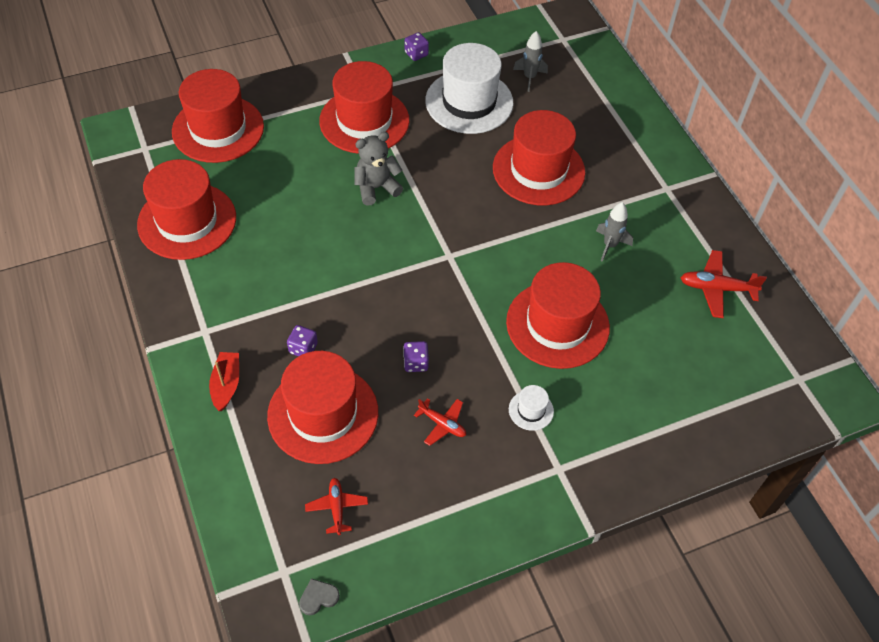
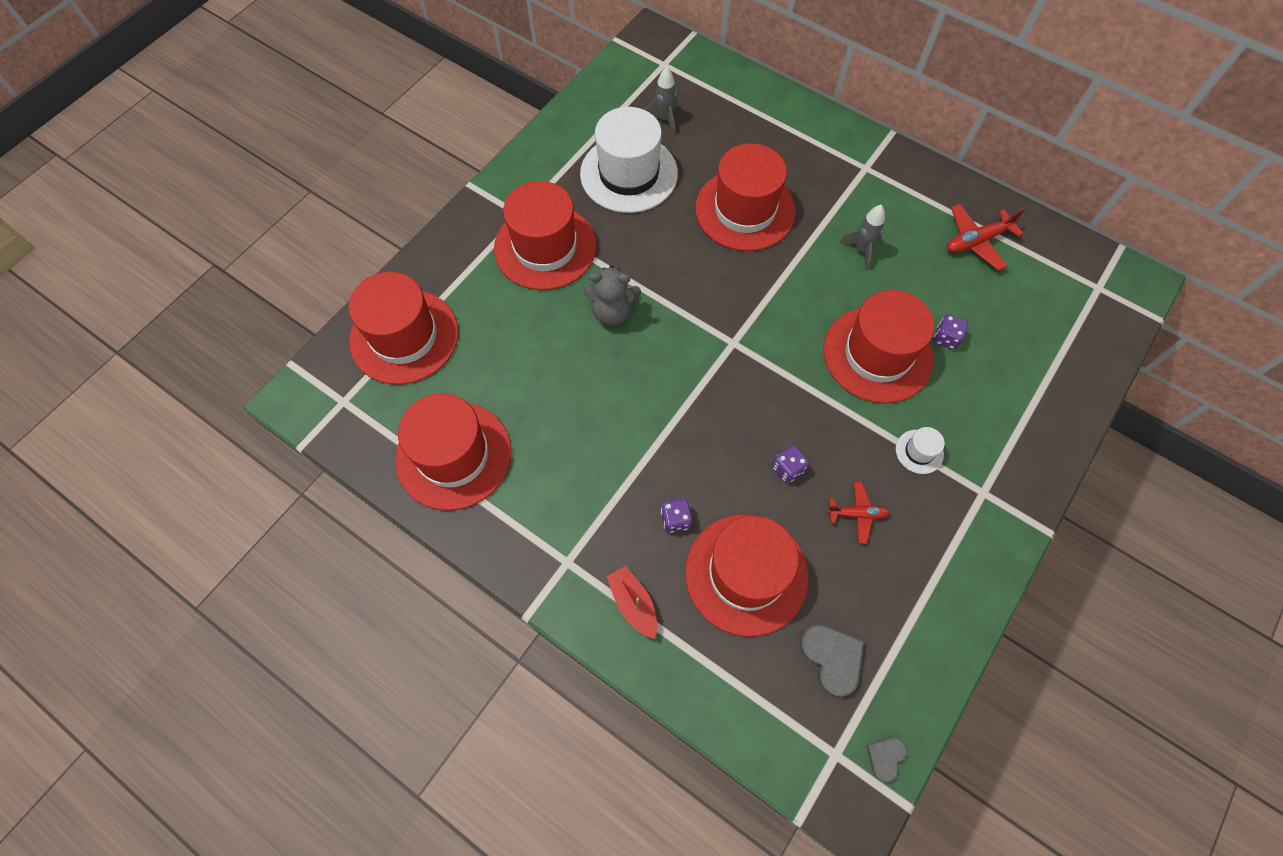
camera: 30 degrees left, 10 degrees up
red plane [305,478,368,535] -> grey heart [800,625,864,697]
grey teddy bear [354,132,403,206] -> grey teddy bear turned 120 degrees counterclockwise [583,266,641,326]
purple dice [405,32,429,61] -> purple dice moved to [934,314,968,349]

